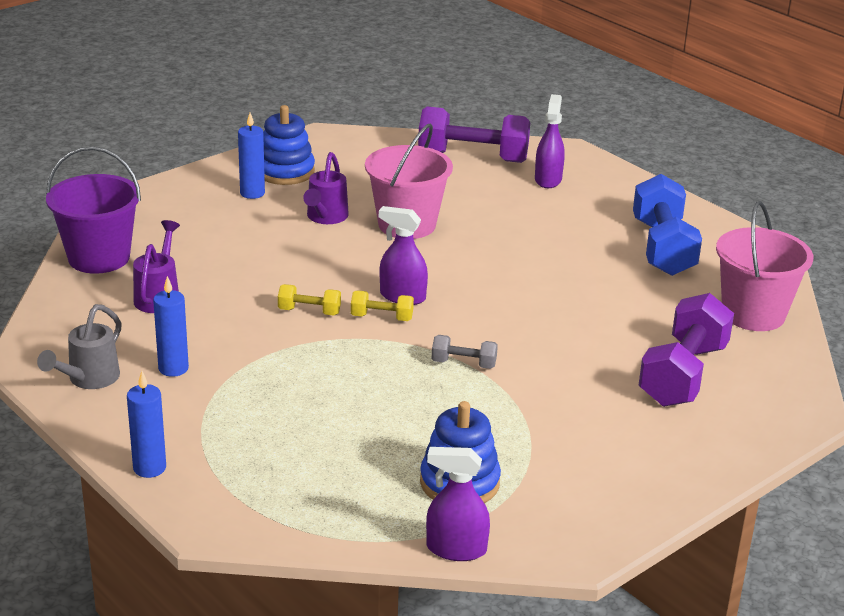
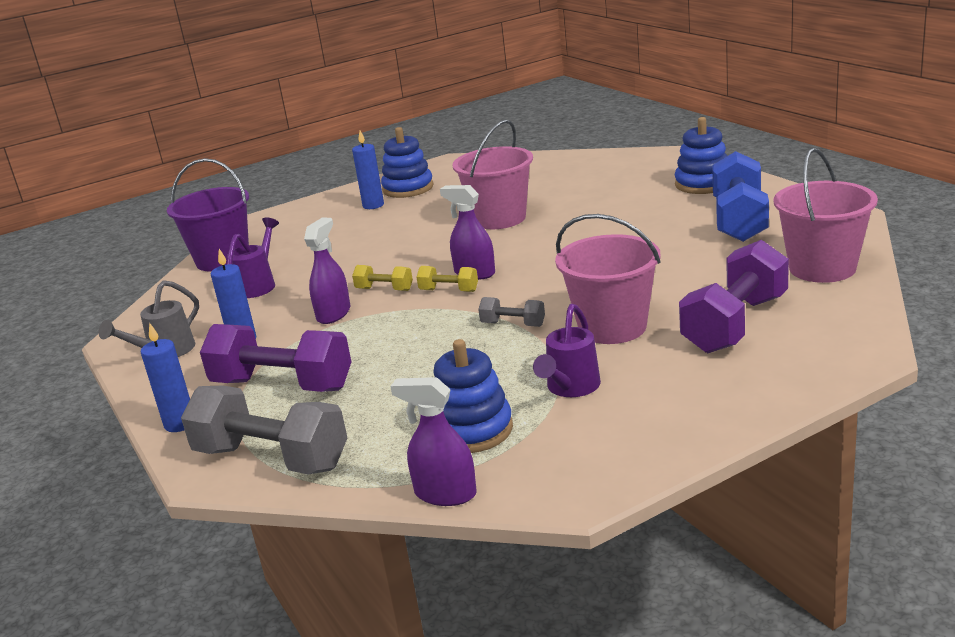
camera: 15 degrees right, 5 degrees down
purple watering can [303,152,349,224] -> purple watering can moved to [533,304,601,397]
purple dumbbell [418,107,530,163] -> purple dumbbell moved to [200,324,351,392]
purple spray bottle [535,94,565,188] -> purple spray bottle moved to [304,218,350,324]
none -> grey dumbbell [181,386,347,475]
none -> pink bucket [555,214,661,344]
none -> blue stacking toy [675,117,727,194]

